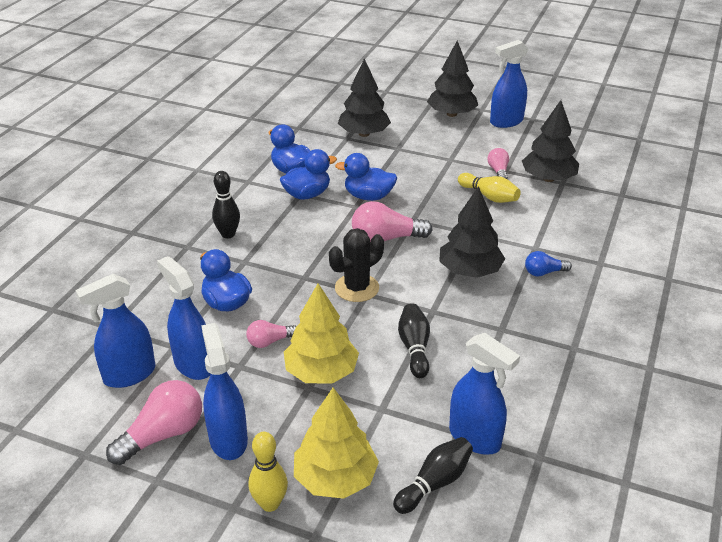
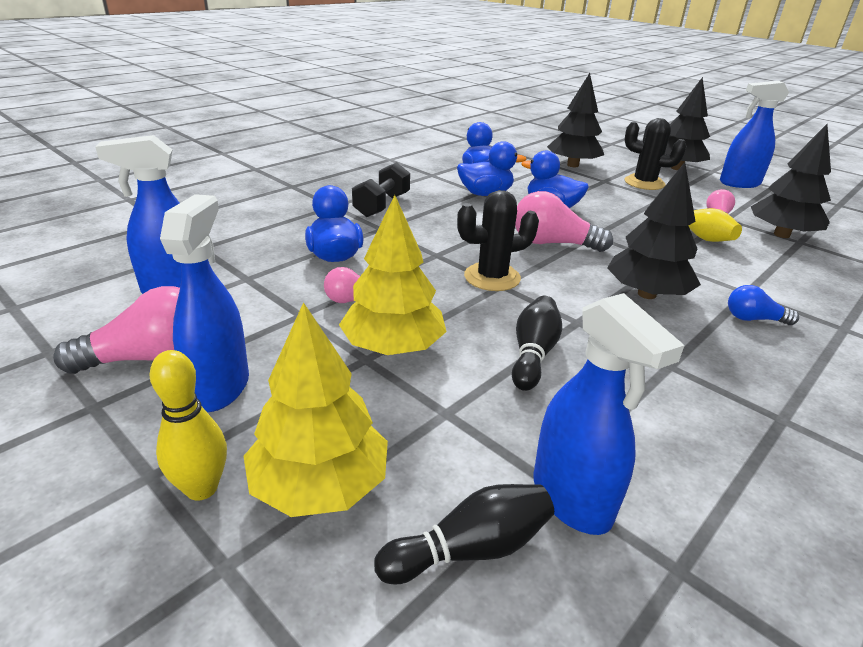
camera: 20 degrees right, 5 degrees down
blue spray bottle [157,256,211,380] -> none
black bowling pin [212,171,240,239] -> black dumbbell [352,162,410,217]
none -> black cactus [624,118,686,190]

